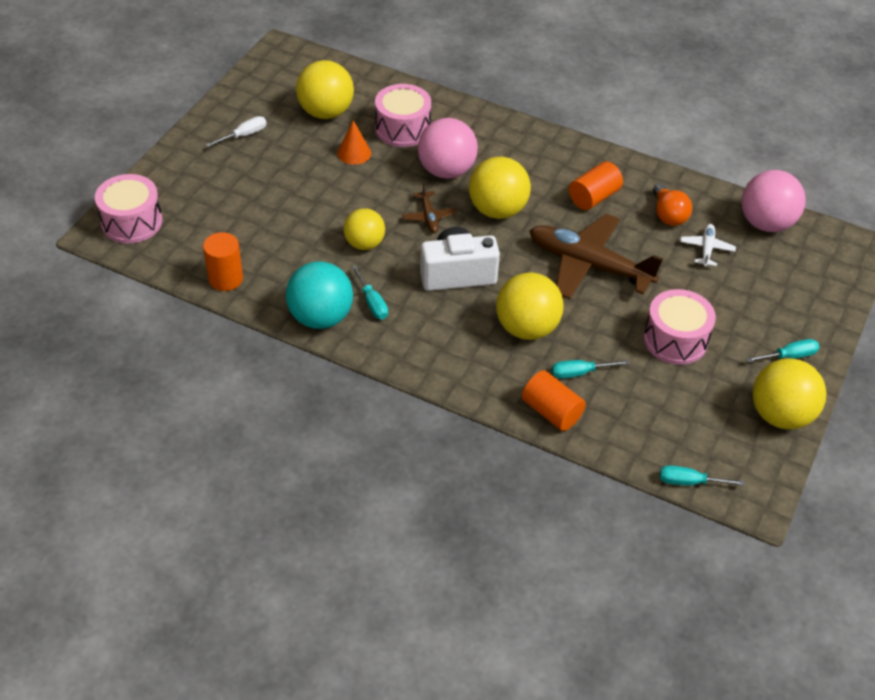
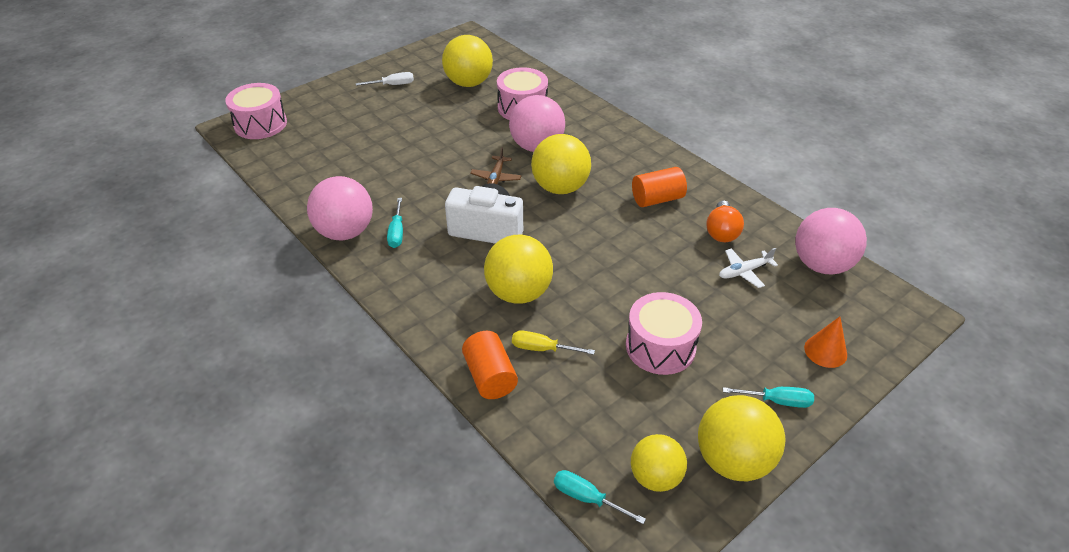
camera: 25 degrees right, 5 degrees down
orange cylinder [203,232,243,291] -> none
turquoise ball [286,261,353,329] -> pink ball [307,176,373,240]
orange cone [337,120,371,165] -> orange cone moved to [804,317,847,368]
yellow ball [344,208,385,250] -> yellow ball moved to [631,434,687,492]
brown plane [530,214,663,299] -> none
turquoise screwdriver [552,360,629,379] -> yellow screwdriver [512,330,595,355]
white plane [680,224,736,267] -> white plane turned 150 degrees counterclockwise [719,248,778,288]

